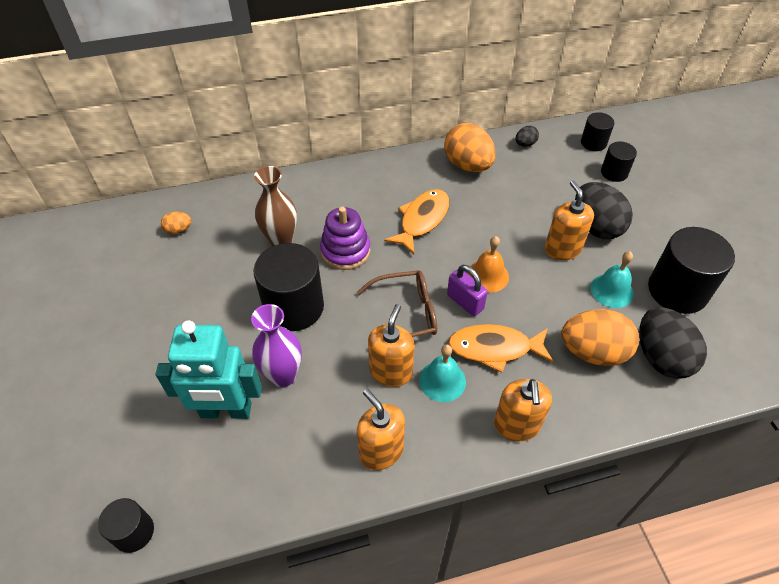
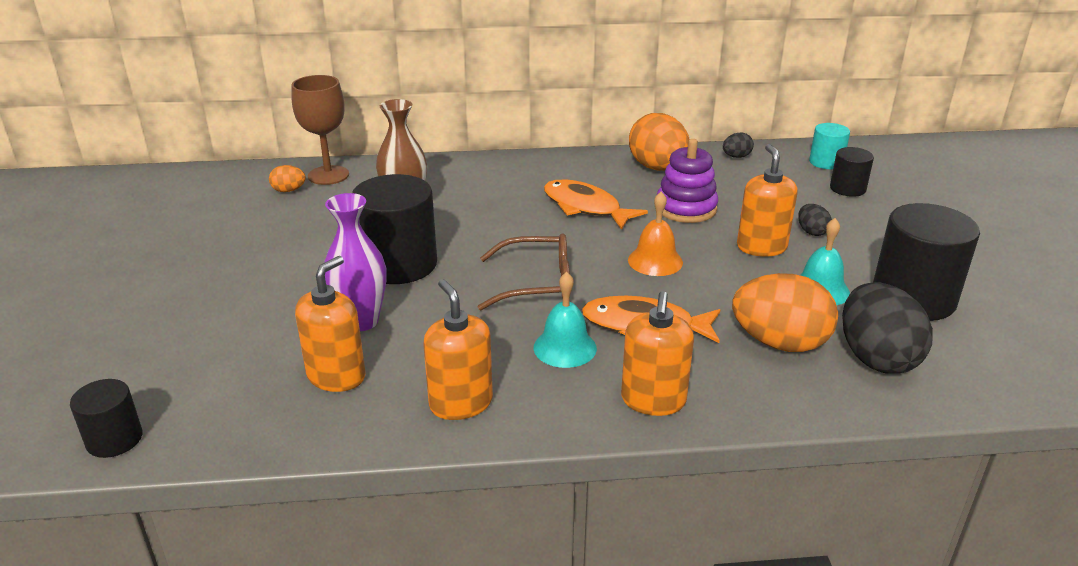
camera: 10 degrees right, 20 degrees down
turquoise robot [155,320,262,419] -> none
purple stacking toy [320,207,370,270] -> purple stacking toy moved to [657,139,718,223]
orange soap dispenser [368,304,415,387] -> orange soap dispenser moved to [295,256,366,392]
orange fish [384,189,449,254] -> orange fish turned 90 degrees counterclockwise [544,179,648,230]
purple padlock [447,265,488,316] -> none
black egg [575,182,633,239] -> black egg [798,204,832,236], size x0.46
black cylinder [581,112,614,151] -> turquoise cylinder [809,123,850,169]
none -> brown goblet [292,75,349,185]

